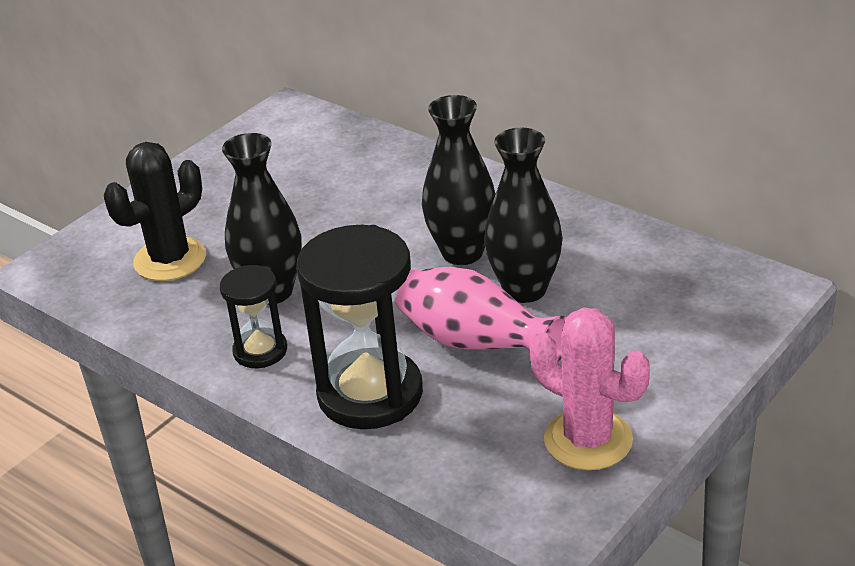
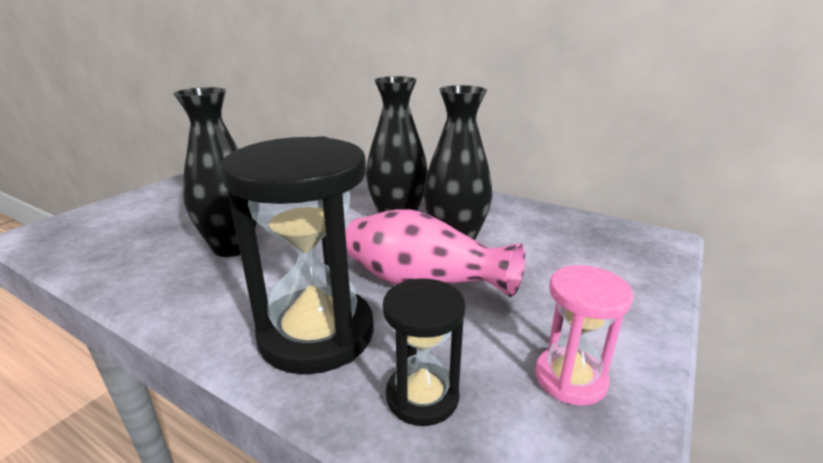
camera: 10 degrees left, 10 degrees down
black cactus [104,142,206,281] -> none
black hourglass [220,265,287,368] -> black hourglass moved to [383,279,465,426]
pink cactus [529,307,650,470] -> pink hourglass [535,265,634,406]

